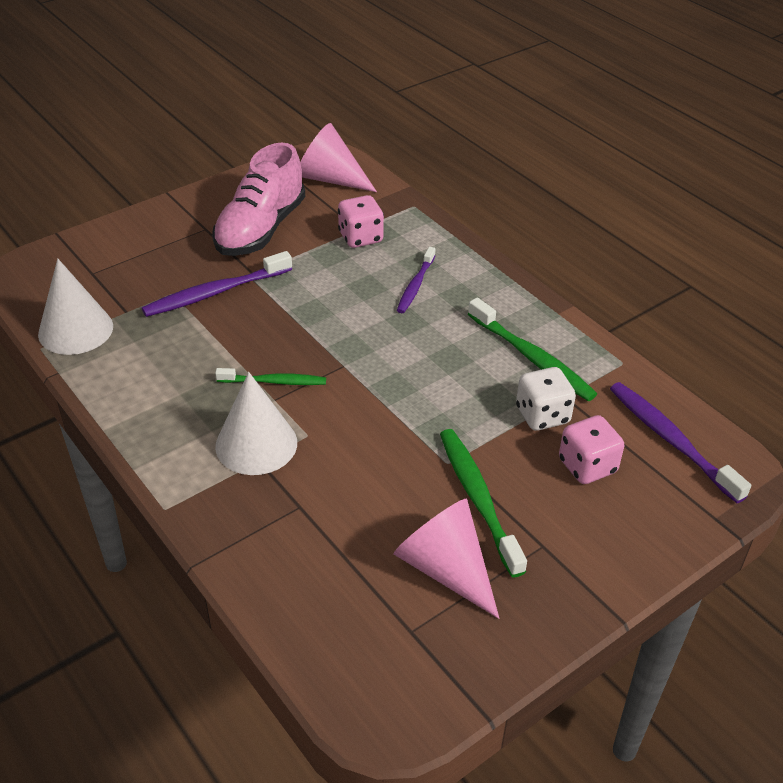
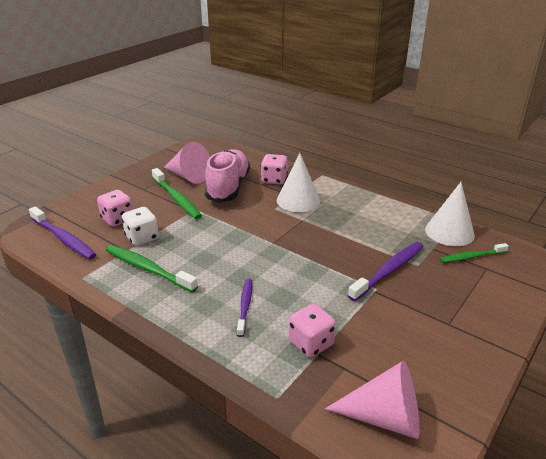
camera: 165 degrees right, 10 degrees down
pink shoe [212,142,305,256] -> pink shoe moved to [205,149,250,203]
green toothbrush [215,368,326,385] -> green toothbrush moved to [440,243,508,263]
none -> pink dice [261,154,288,185]

